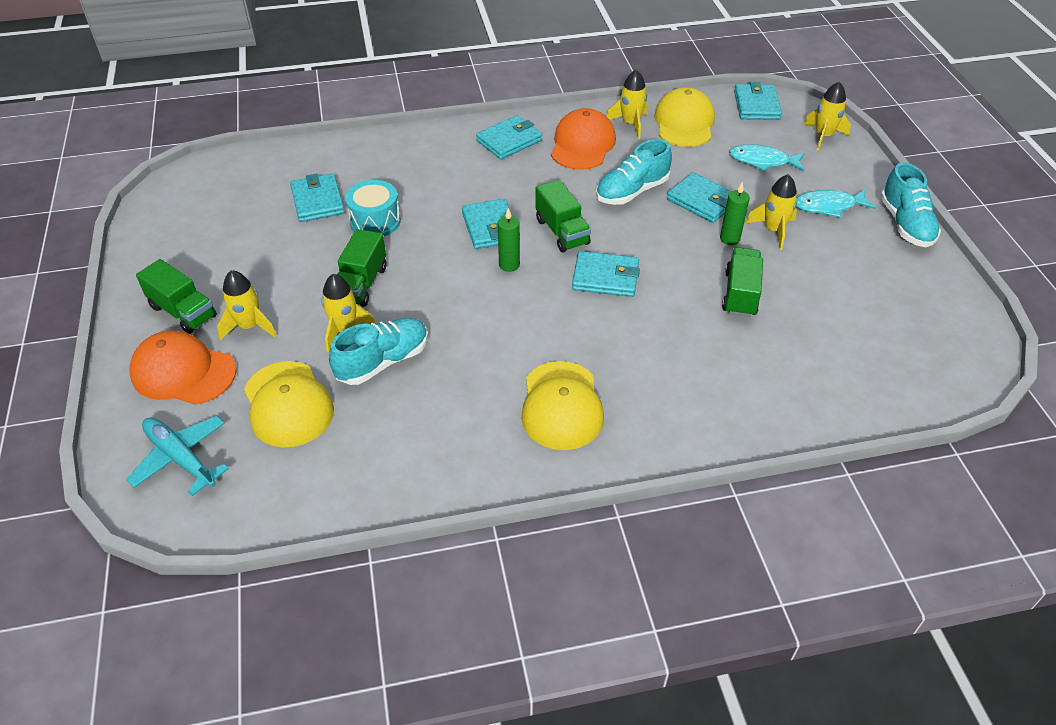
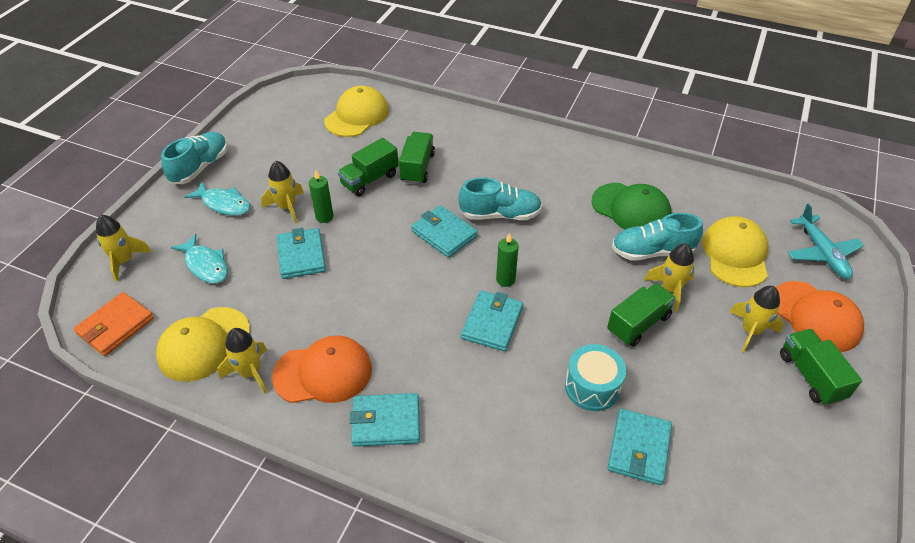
camera: 145 degrees left, 0 degrees up
yellow cap [521,361,604,450] -> yellow cap moved to [324,86,389,137]
green truck [535,180,591,253] -> green truck moved to [399,132,435,184]
orange cap [551,108,616,170] -> orange cap turned 150 degrees counterclockwise [272,336,372,403]
turquoise shoe [596,139,672,205] -> turquoise shoe moved to [459,177,542,220]
turquoise wallet [734,82,782,120] -> orange wallet [74,292,154,356]
none -> green cap [591,183,672,230]

